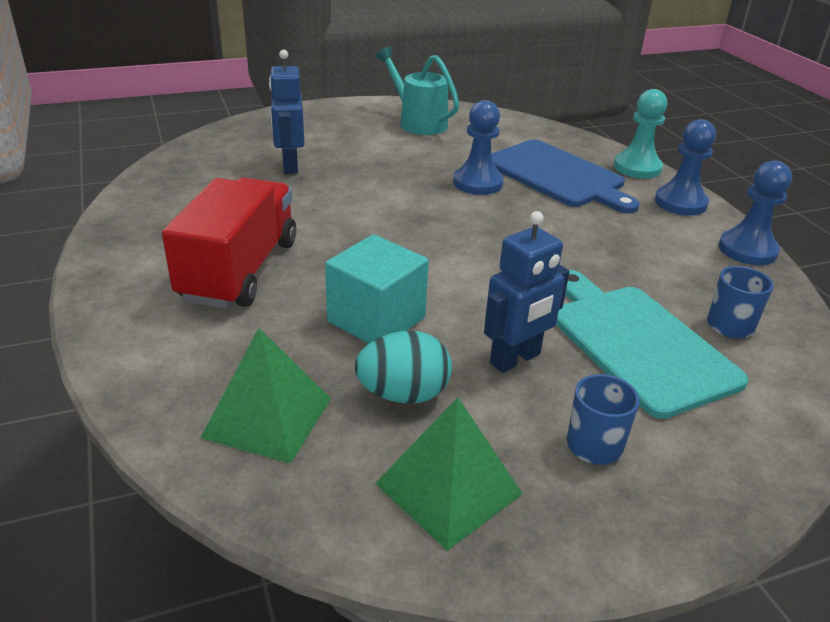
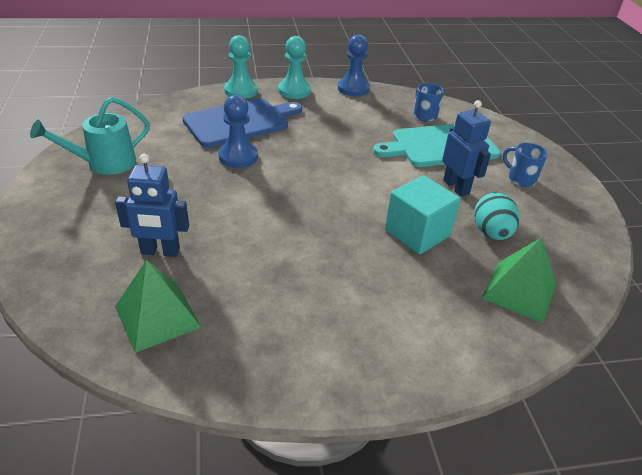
camera: 80 degrees left, 5 degrees up
red truck [162,178,296,309] -> none
green pyramid [375,397,523,551] -> green pyramid moved to [115,260,201,353]
blue pawn [655,119,716,216] -> turquoise pawn [278,36,311,99]

